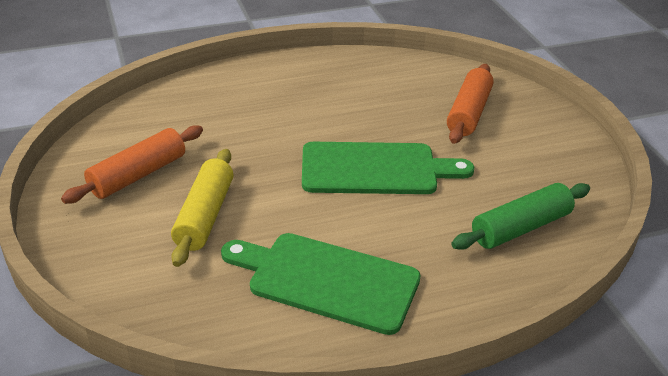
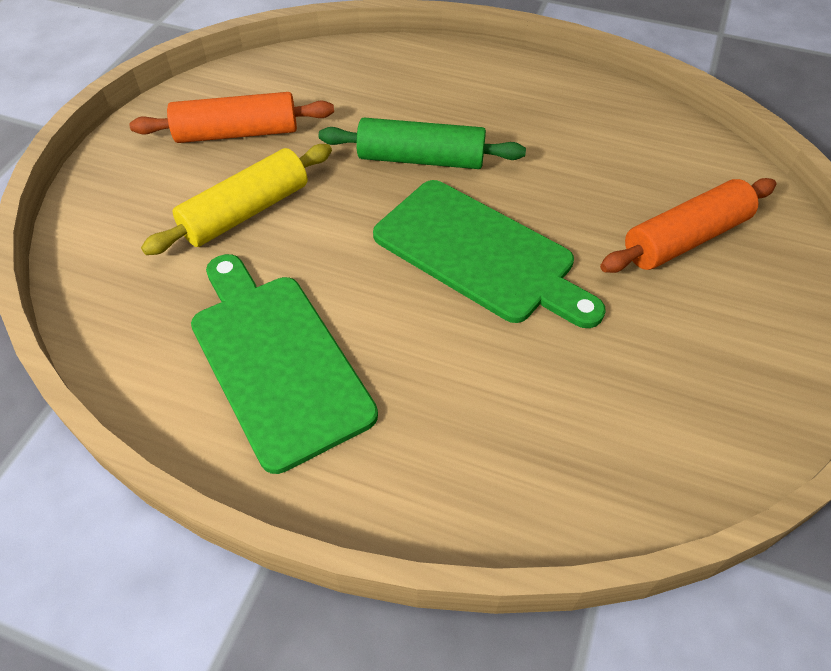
camera: 40 degrees right, 15 degrees up
green rolling pin [451,183,590,250] -> green rolling pin moved to [319,117,526,169]

